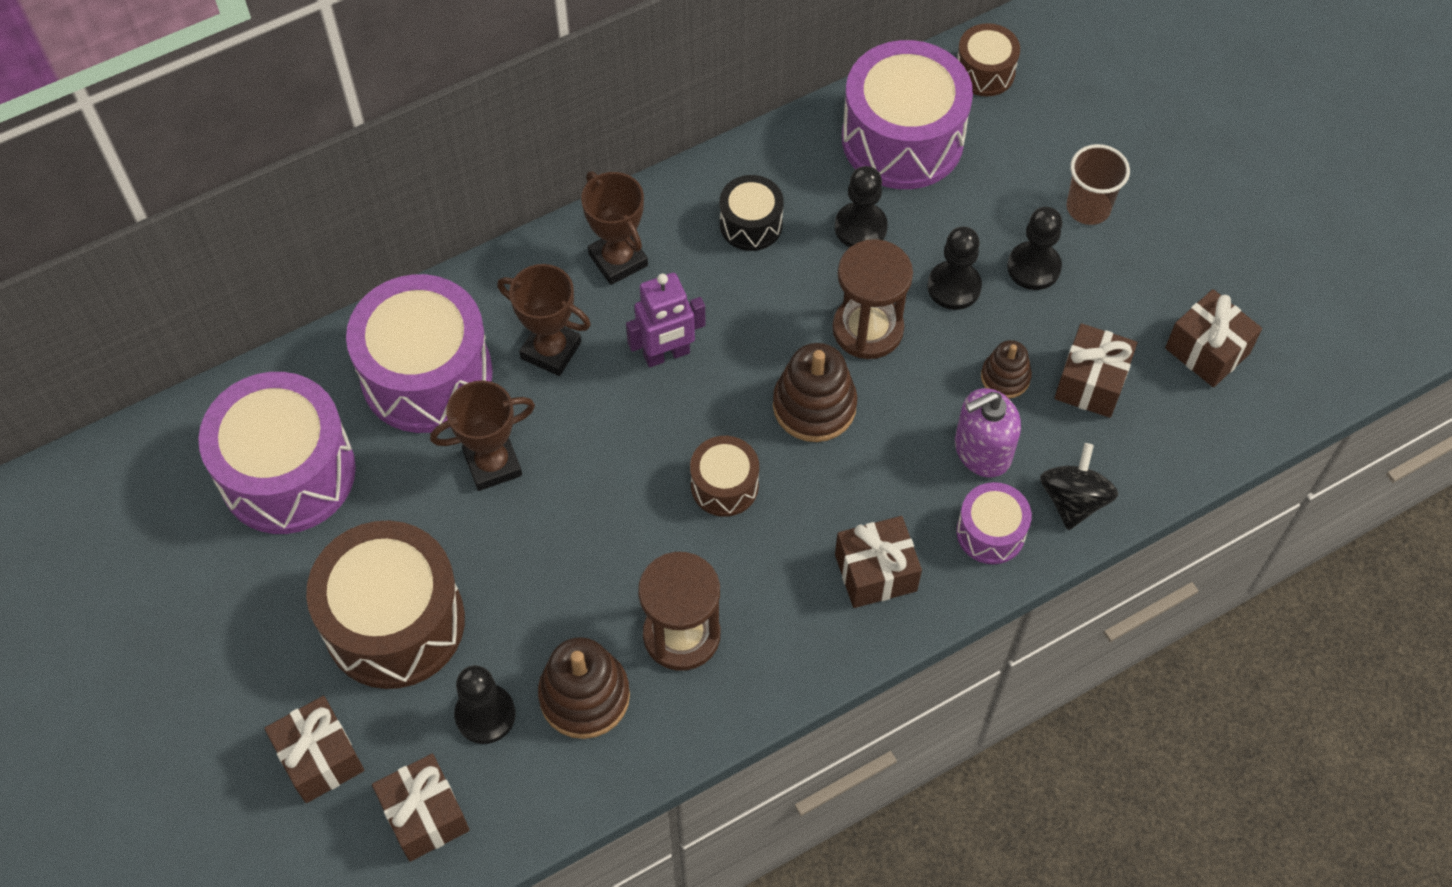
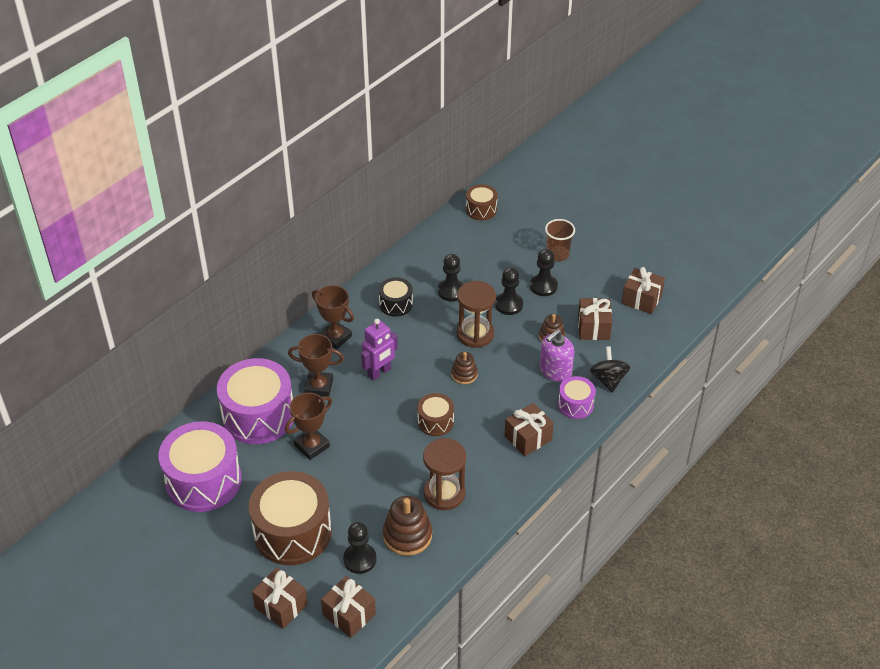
camera: 20 degrees left, 15 degrees down
brown stacking toy [773,343,857,442] -> brown stacking toy [451,352,478,384], size x0.60
purple drum [842,40,973,189] -> none

